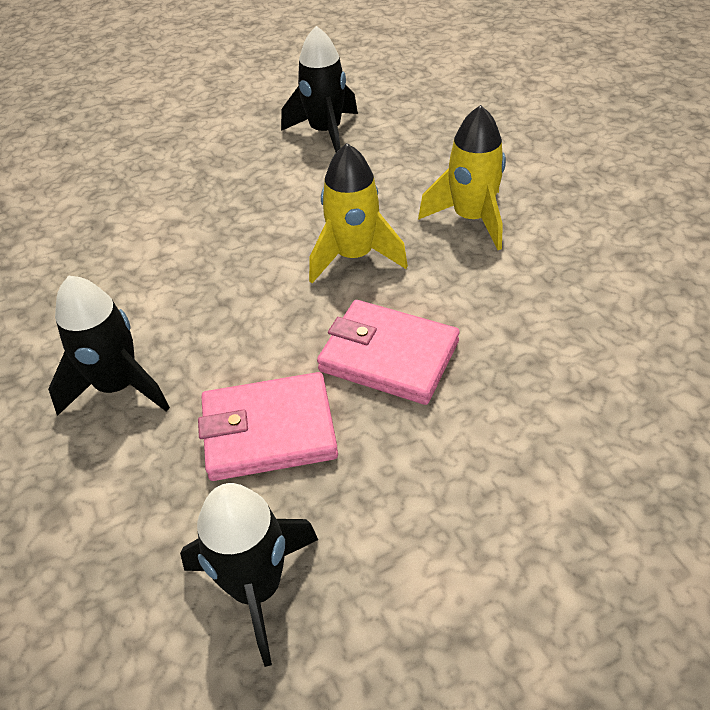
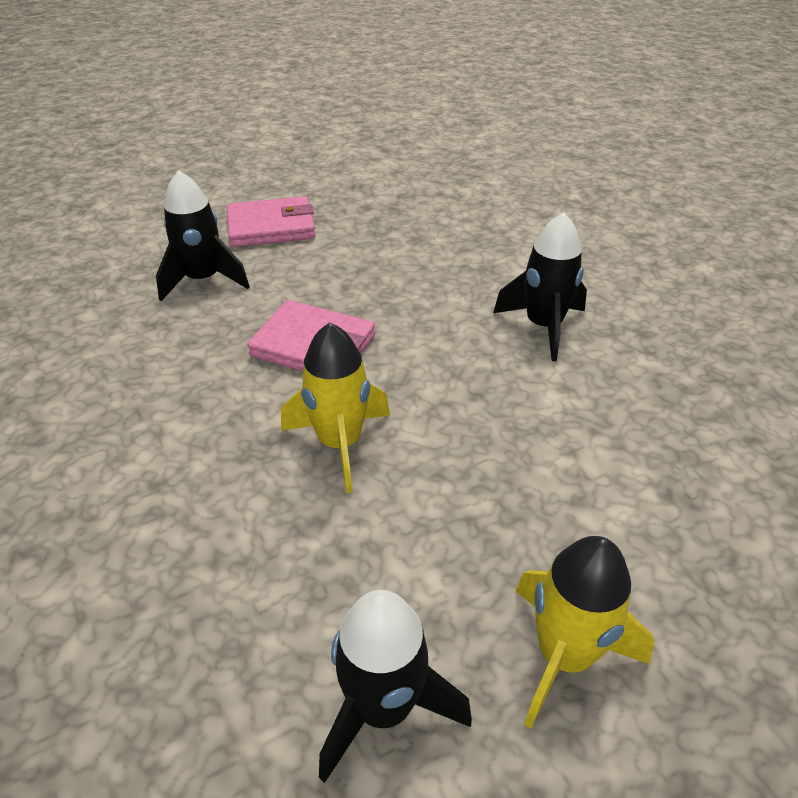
camera: 175 degrees right, 5 degrees down
black rocket [180,483,318,667] -> black rocket moved to [156,170,250,301]
pink wallet [198,372,338,481] -> pink wallet moved to [227,196,315,247]
yellow rocket [418,105,506,250] -> yellow rocket moved to [516,536,654,729]

